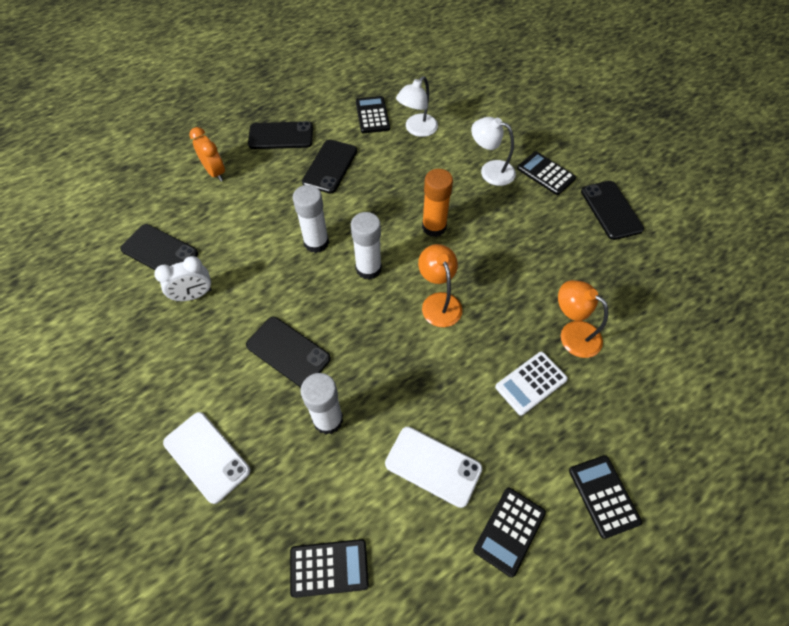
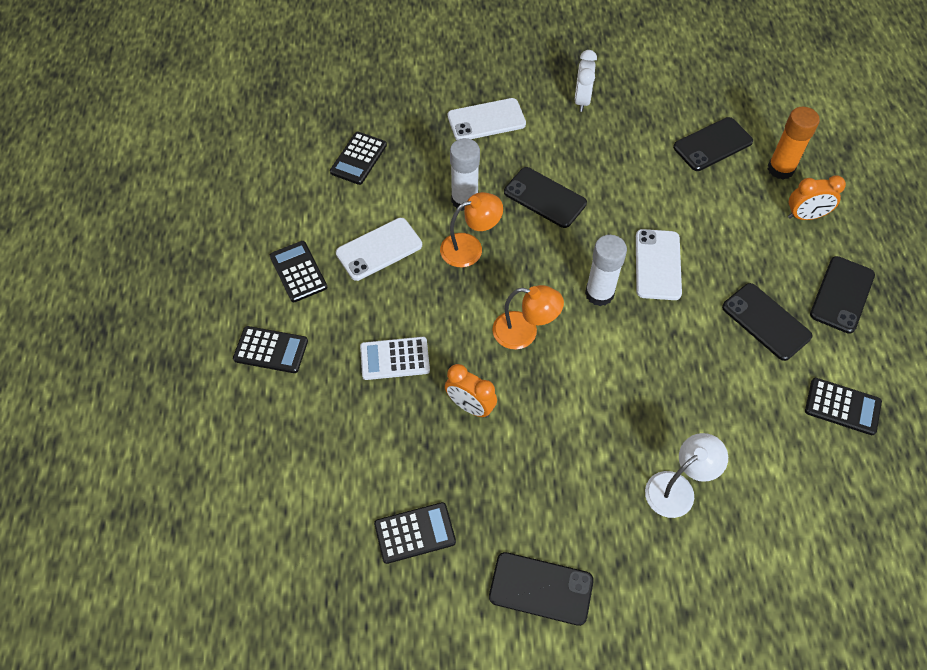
camera: 120 degrees right, 0 degrees up
white clock [154,256,212,302] -> white clock moved to [574,50,597,112]
black phone [246,317,331,387] -> black phone turned 60 degrees clockwise [504,167,587,228]
white glue stick [293,185,329,253] -> white phone [636,229,682,300]
white lamp [396,76,438,137] -> none
orange glue stick [422,169,453,237] -> orange glue stick moved to [768,107,820,180]
white calculator [495,352,568,416] -> white calculator turned 90 degrees counterclockwise [360,337,430,380]
black calculator [517,151,576,195] -> black calculator moved to [374,502,456,564]
orange lamp [558,280,608,358] -> orange lamp moved to [440,192,503,267]
none -> orange clock [445,364,497,417]

